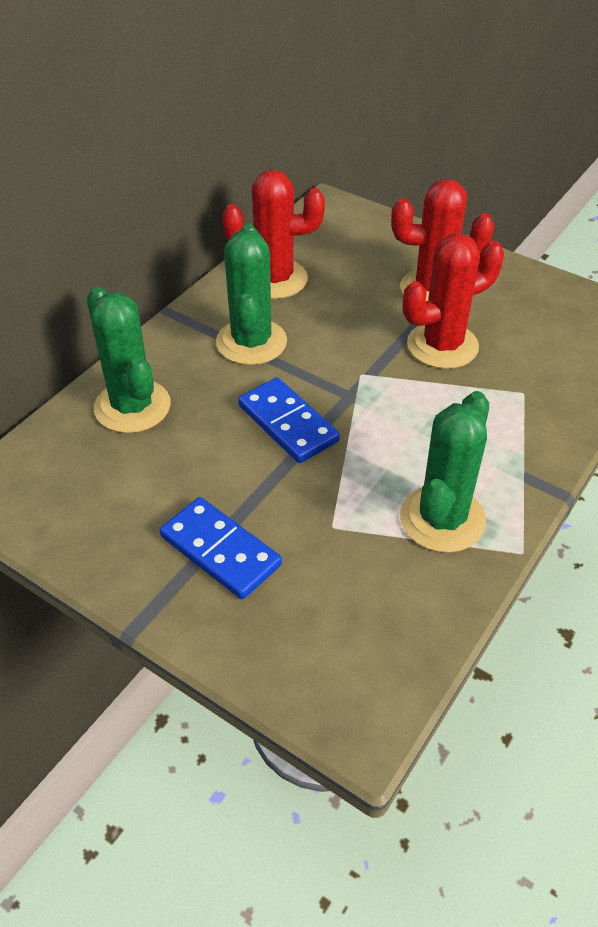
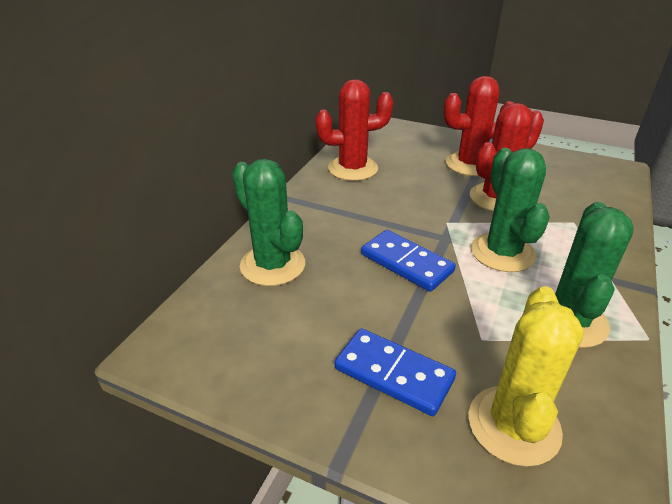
camera: 10 degrees left, 10 degrees down
green cactus [216,224,287,365] -> green cactus moved to [471,148,550,272]
none -> yellow cactus [469,286,584,467]

